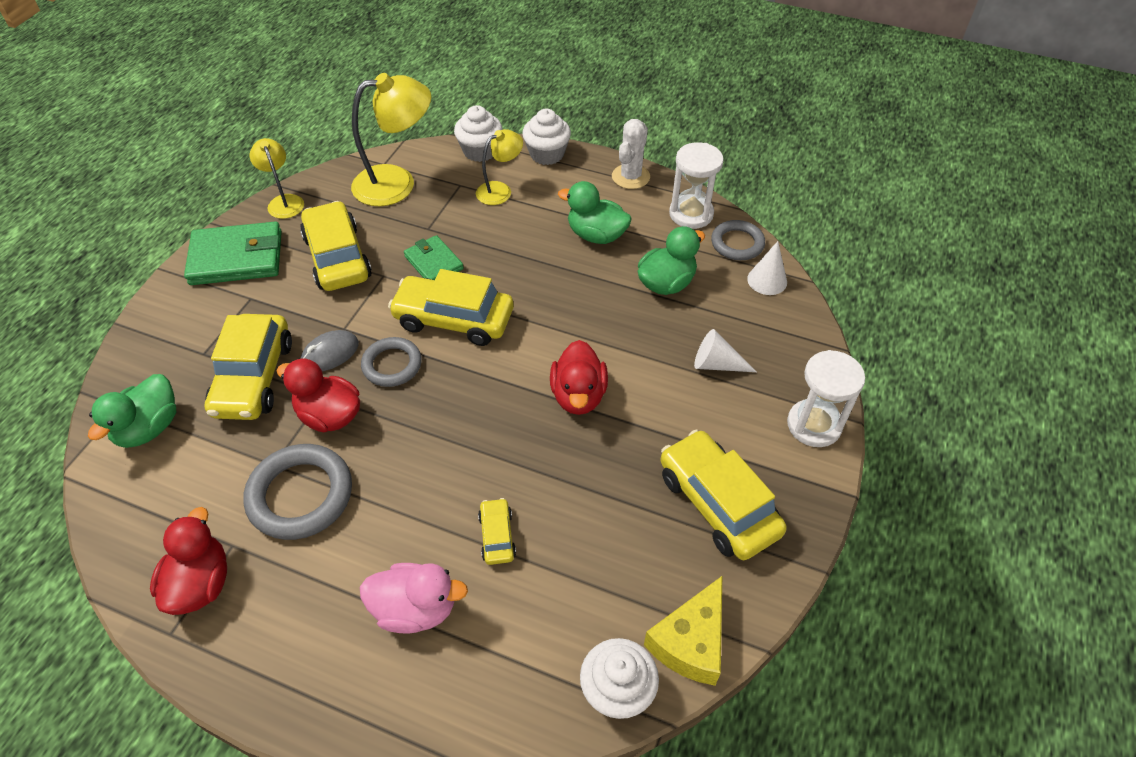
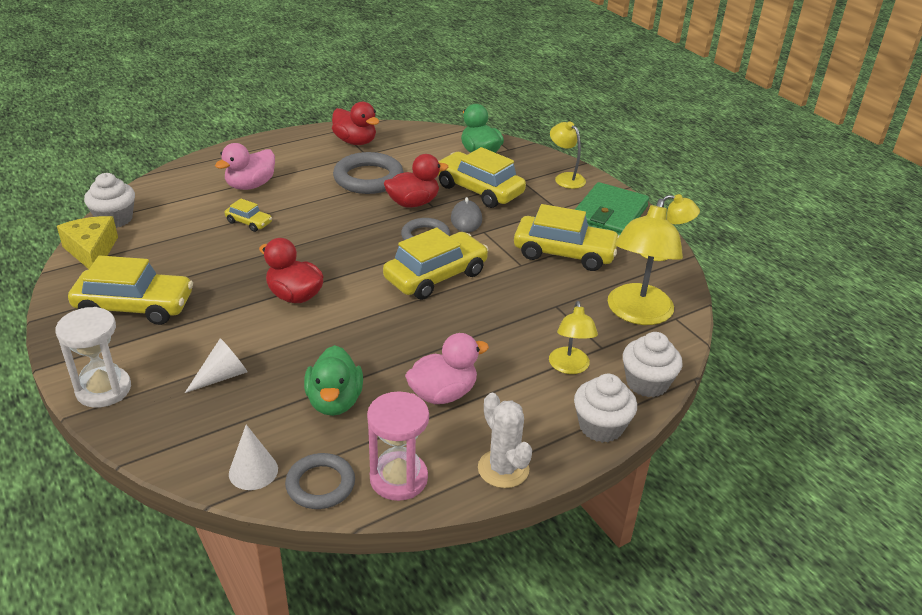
camera: 125 degrees right, 15 degrees down
green wallet [404,235,464,280] -> none
green duck [558,181,632,244] -> pink duck [405,333,489,404]
white hourglass [669,142,724,229] -> pink hourglass [367,391,429,501]
none -> yellow lamp [550,122,586,189]

